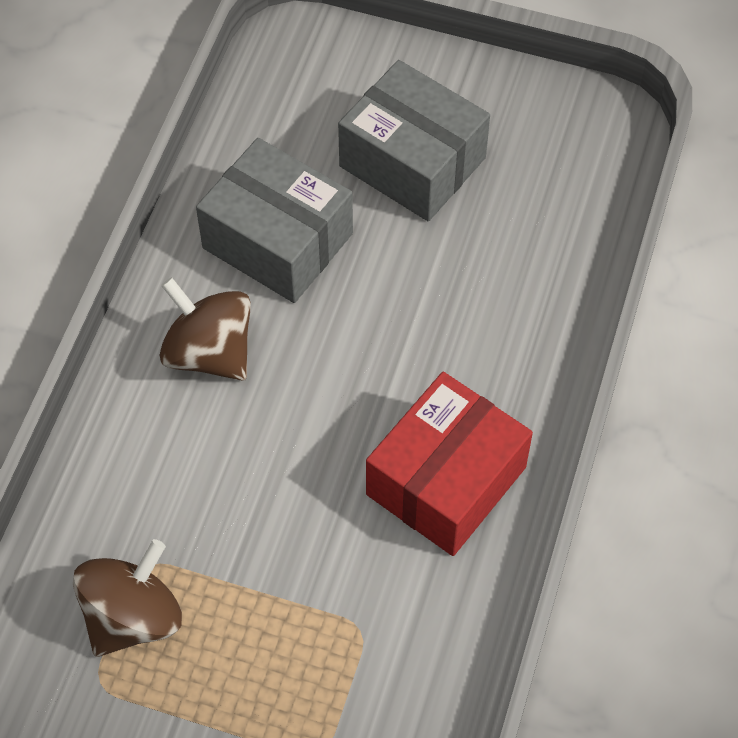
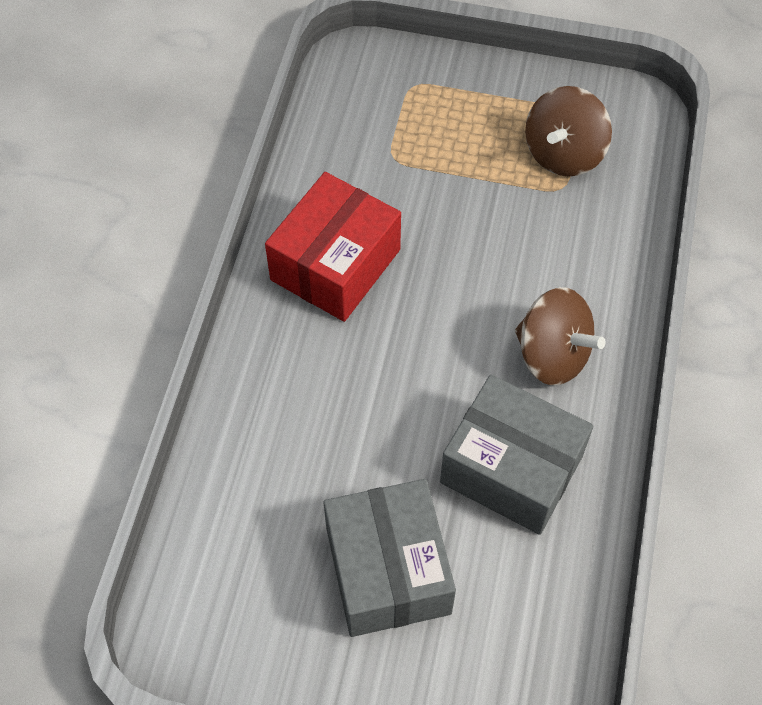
camera: 175 degrees right, 0 degrees up
grey box [338,60,490,221] -> grey box turned 45 degrees clockwise [323,479,456,637]

